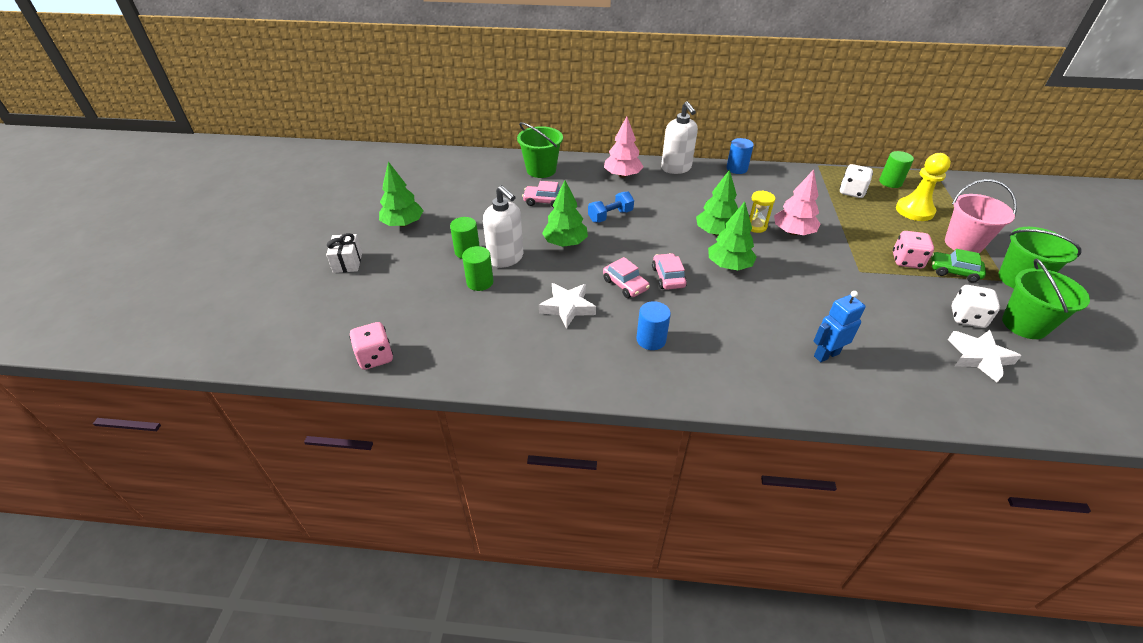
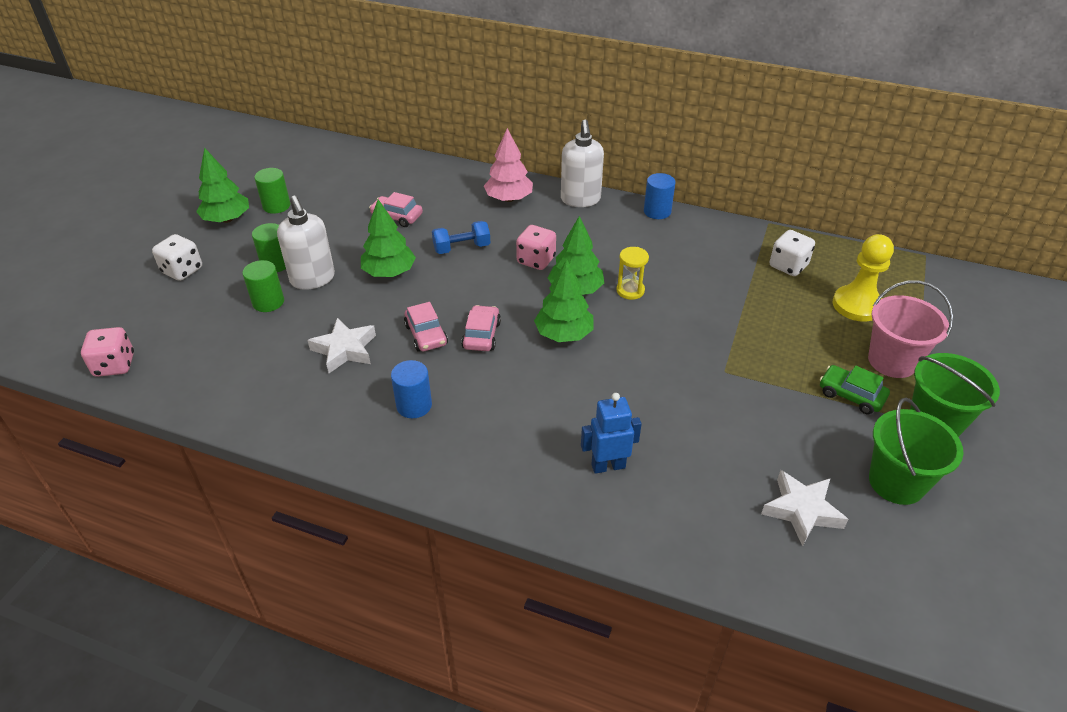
camera: 15 degrees right, 0 degrees up
white gift [326,233,362,273] -> none
green bucket [517,122,563,178] -> none
pink tree [774,170,820,235] -> none
green cylinder [879,151,914,188] -> green cylinder moved to [254,168,290,214]
pink dice [893,231,934,269] -> pink dice moved to [516,225,556,270]
white dice [951,285,1000,328] -> white dice moved to [152,234,202,281]

